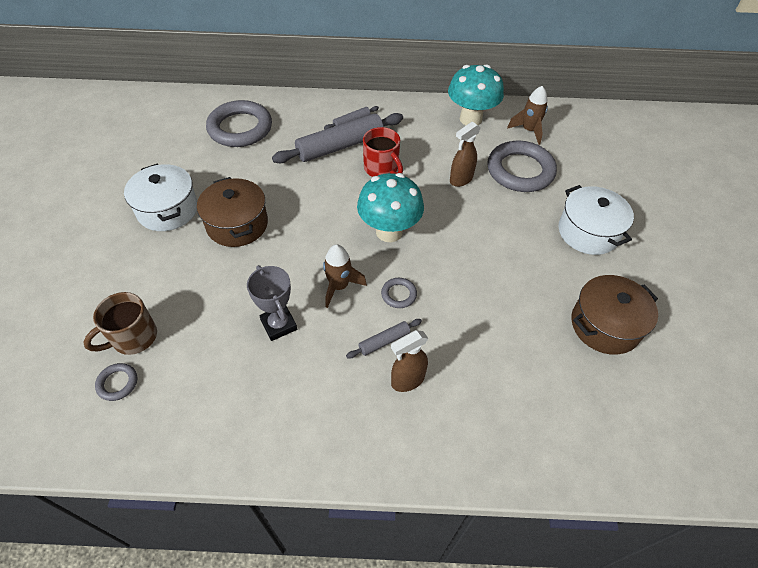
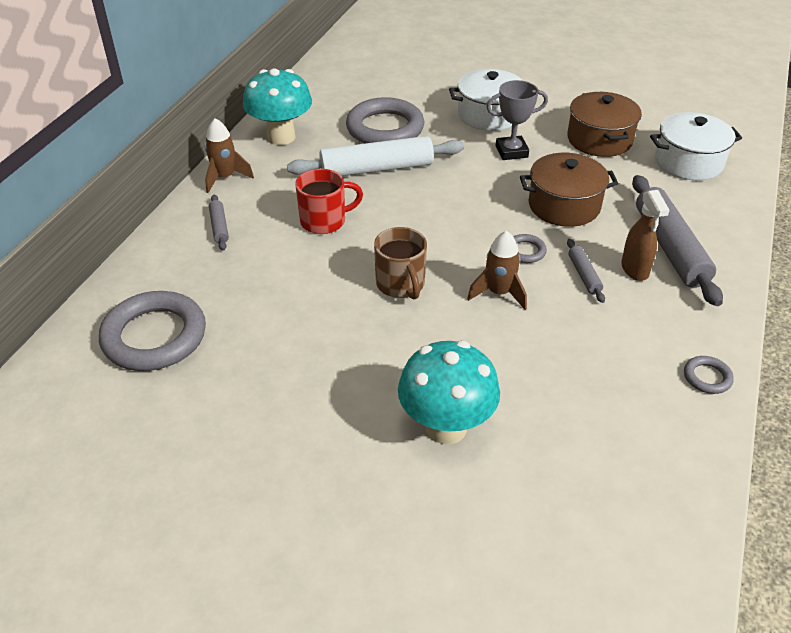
camera: 70 degrees left, 10 degrees down
brown mug [83,292,157,355] -> brown mug moved to [374,227,427,300]
grey ring [95,363,137,401] -> grey ring moved to [684,356,734,394]
white pot [124,164,197,231] -> white pot moved to [650,112,742,180]
brown pot [197,177,268,247] -> brown pot moved to [520,153,618,227]
grey trophy [247,265,297,341] -> grey trophy moved to [486,80,548,160]
grey rolling pin [272,113,403,163] -> grey rolling pin moved to [632,175,723,306]
turquoise mushroom [357,173,424,242] -> turquoise mushroom moved to [398,341,500,444]
brown spray bottle [450,121,481,187] -> white rolling pin [287,136,464,176]
brown rocket [507,86,548,145] -> brown rocket moved to [205,118,254,193]

